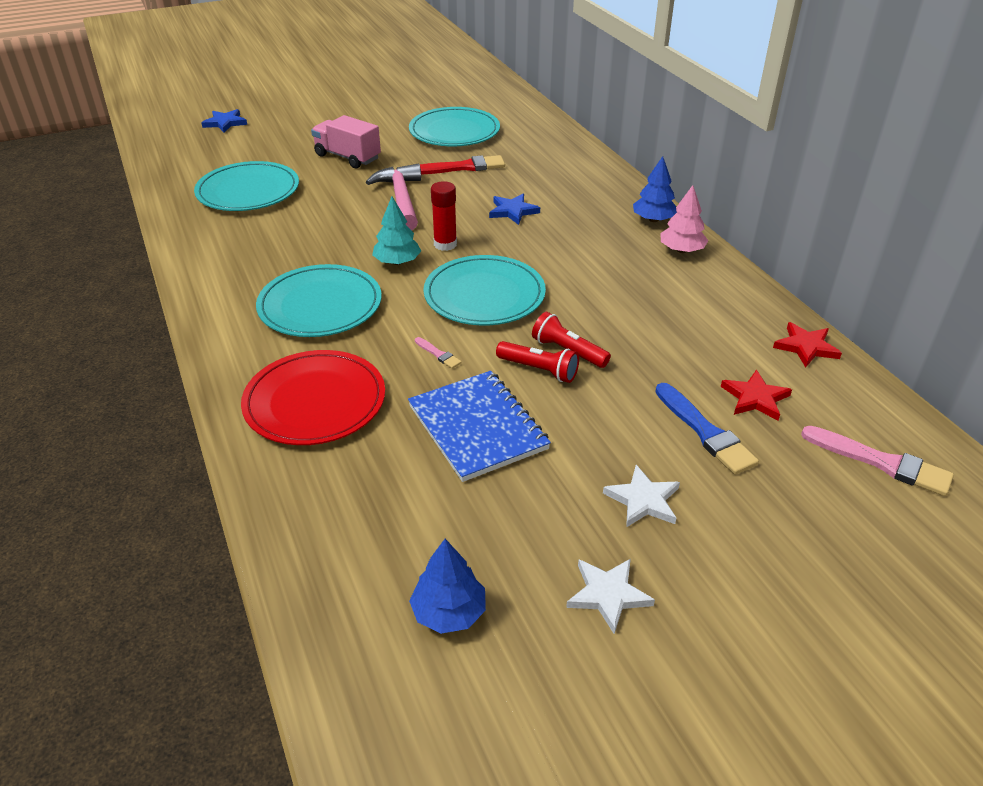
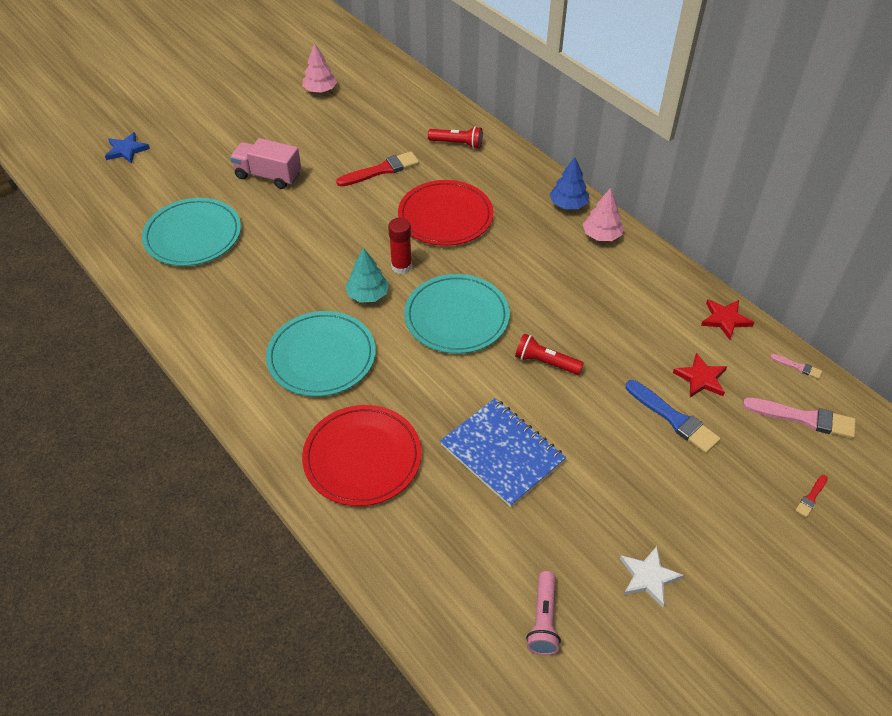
camera: 15 degrees left, 10 degrees up
pink hammer [366,164,421,230] -> none
turquoise plate [409,107,500,147] -> none
blue tree [409,539,486,634] -> pink flashlight [526,571,561,655]
pink brush [415,337,462,369] -> pink brush moved to [770,354,822,379]
blue star [489,194,540,225] -> red plate [398,180,494,246]
red flashlight [496,341,579,383] -> red flashlight moved to [428,126,483,149]
white star [603,465,680,527] -> none
none -> pink tree [302,43,337,93]
none -> red brush [795,475,828,517]

